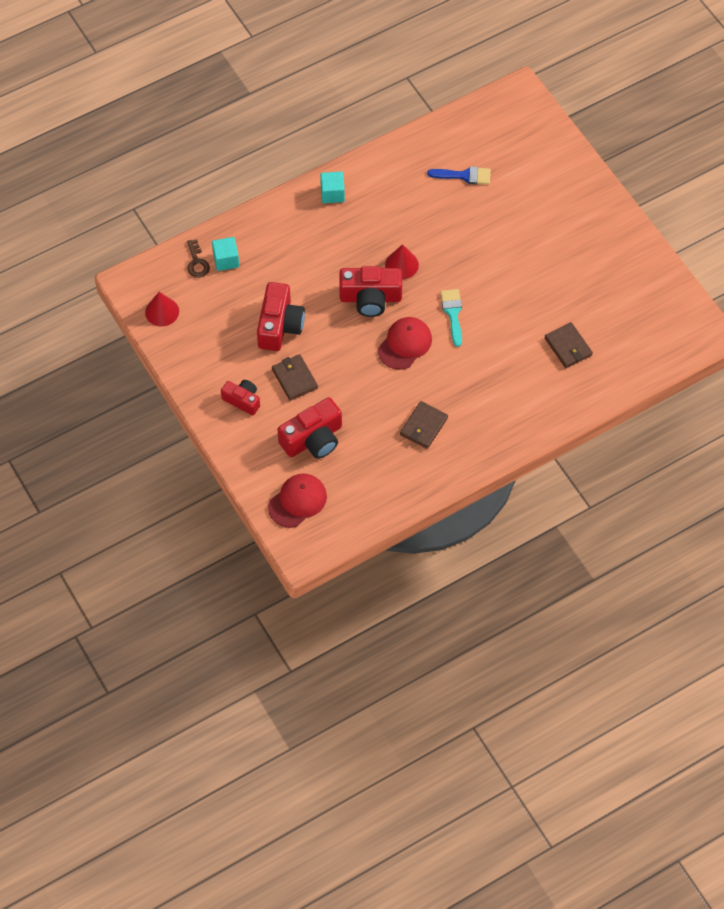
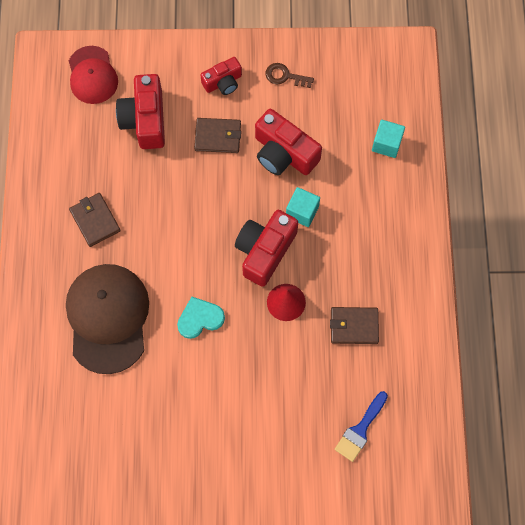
camera: 120 degrees right, 10 degrees up
red cone [145,292,179,327] -> none
brown key [187,239,210,278] -> brown key moved to [265,63,314,88]
turquoise cube [320,171,345,203] -> turquoise cube moved to [286,187,320,227]
red cap [378,317,432,370] -> none
turquoise brush [440,289,462,347] -> turquoise heart [177,297,225,339]
brown wallet [545,322,593,368] -> brown wallet moved to [330,307,379,344]
none -> brown cap [66,264,149,374]

